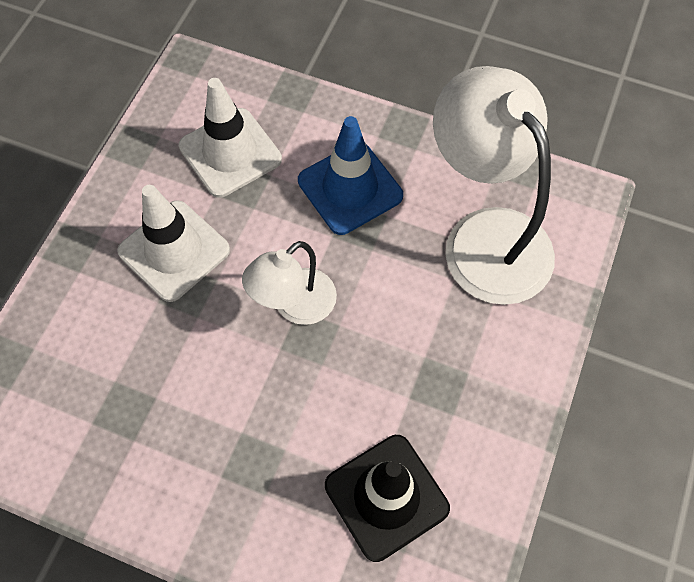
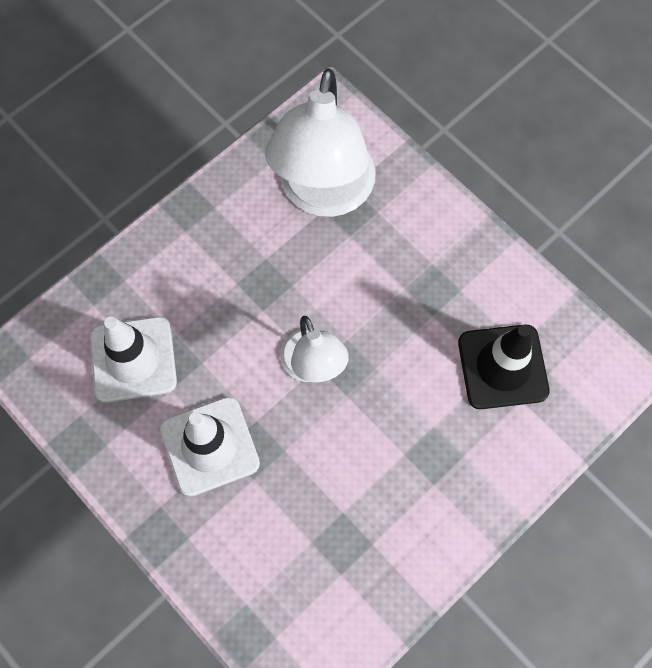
camera: 65 degrees left, 5 degrees up
blue traffic cone [298,116,403,235] -> none
white lamp [433,66,555,305] -> white lamp turned 75 degrees counterclockwise [265,68,376,217]

